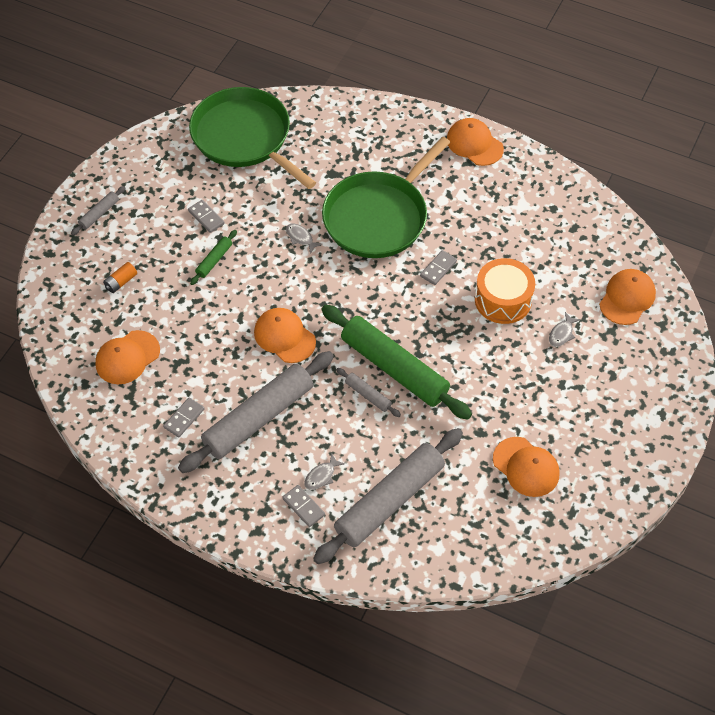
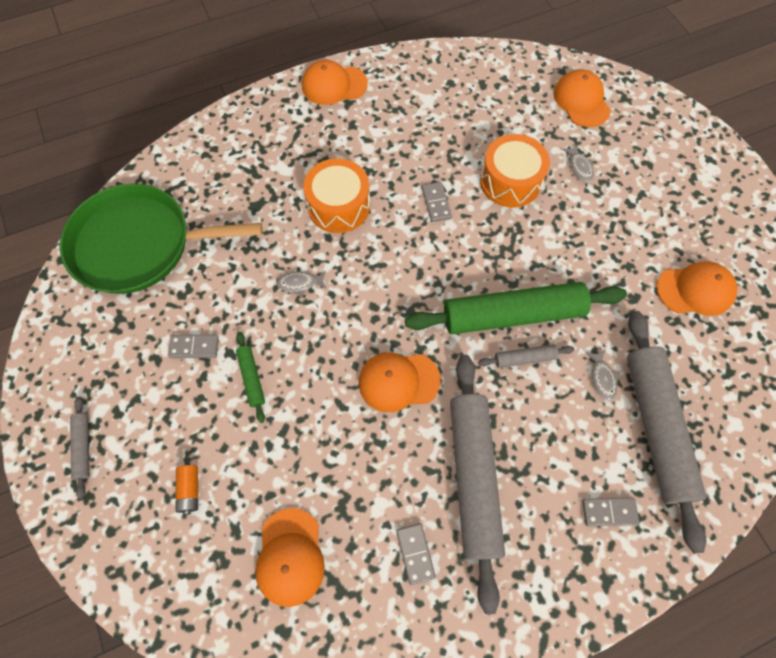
camera: 50 degrees left, 10 degrees up
grey fish [304,453,345,490] -> grey fish moved to [585,350,620,401]
green pan [322,137,451,258] -> orange drum [303,158,370,233]

